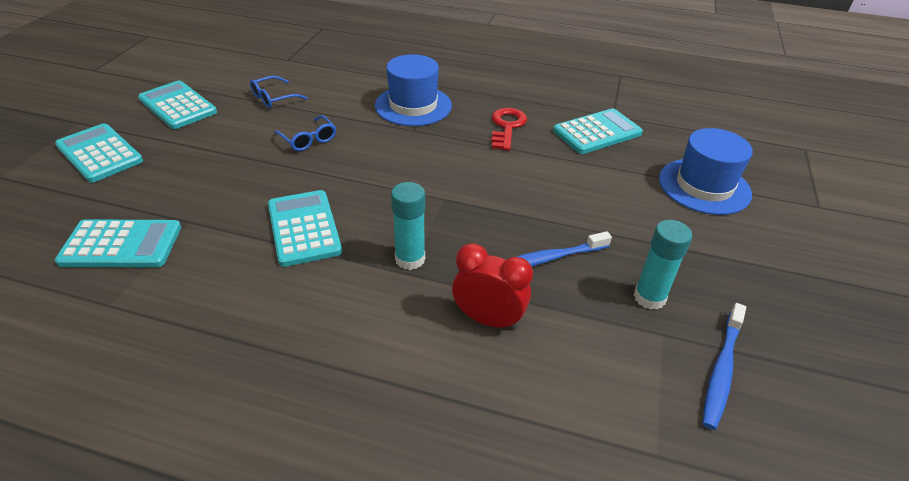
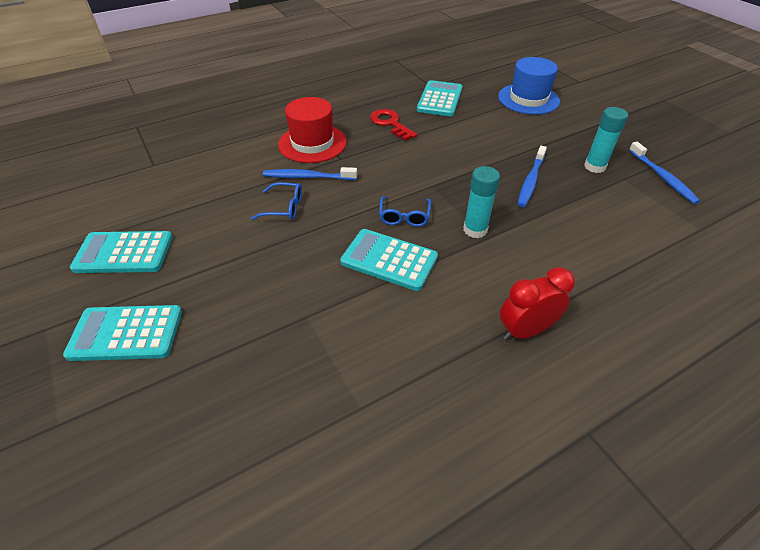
camera: 45 degrees left, 5 degrees up
turquoise calculator [55,219,181,267] -> none
blue glasses [250,76,308,108] -> blue glasses moved to [379,196,431,227]
blue hat [375,54,452,126] -> red hat [278,97,347,163]
red clock [452,243,533,330] -> red clock moved to [500,267,575,340]
none -> blue toothbrush [263,167,357,180]

